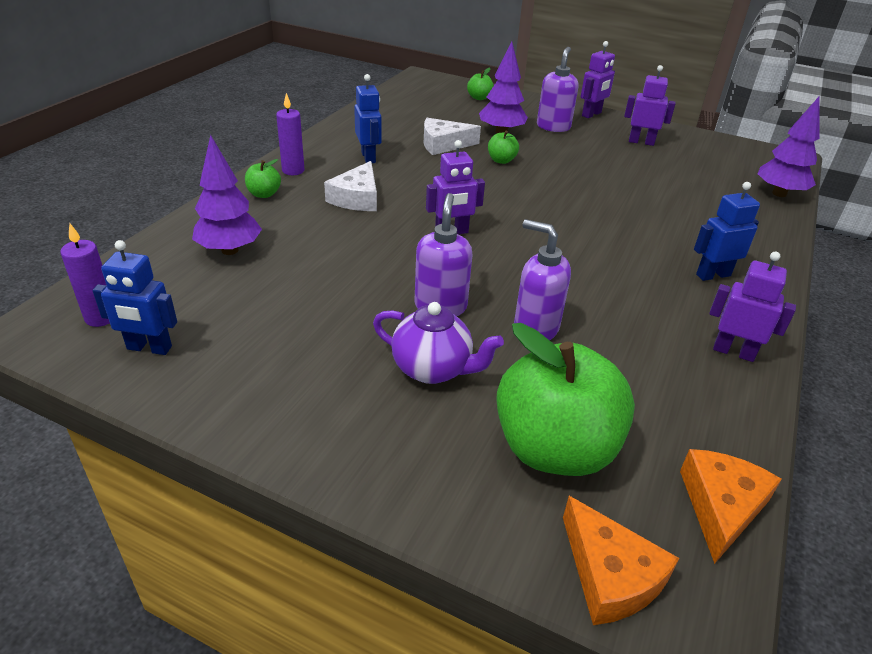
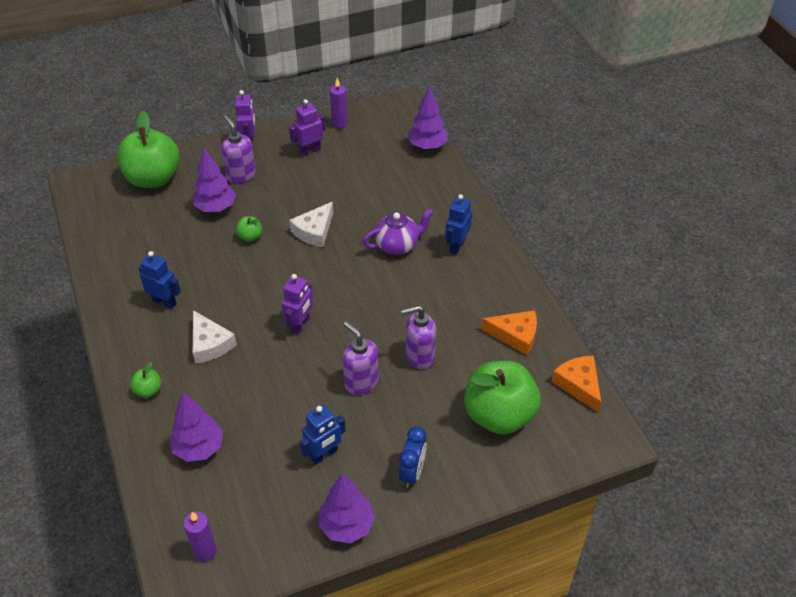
camera: 45 degrees left, 10 degrees up
blue robot [92,240,177,355] -> blue robot moved to [300,405,346,465]
purple candle [276,93,304,175] -> purple candle moved to [330,78,348,129]
purple teapot [373,302,504,384] -> purple teapot moved to [363,209,433,255]
white cheese [424,118,481,155] -> white cheese moved to [289,202,333,247]
green apple [467,68,494,100] -> green apple [117,111,180,188], size x2.40
orange cheese [563,496,679,625] -> orange cheese moved to [481,310,537,355]
purple robot [709,252,796,362] -> none
none -> purple tree [319,473,375,543]
none -> blue clock [399,426,427,488]

